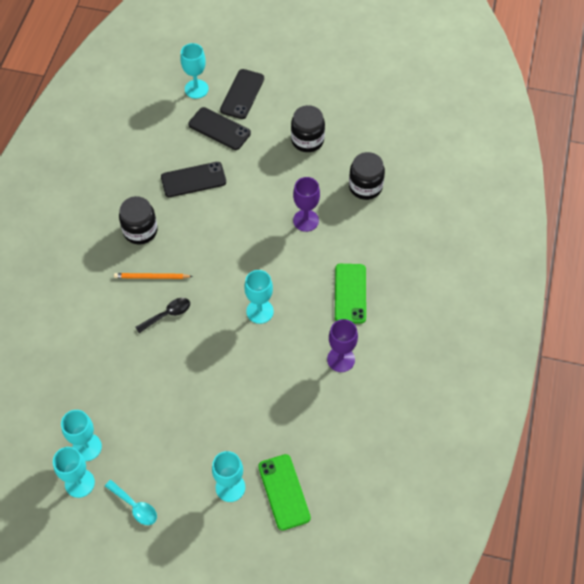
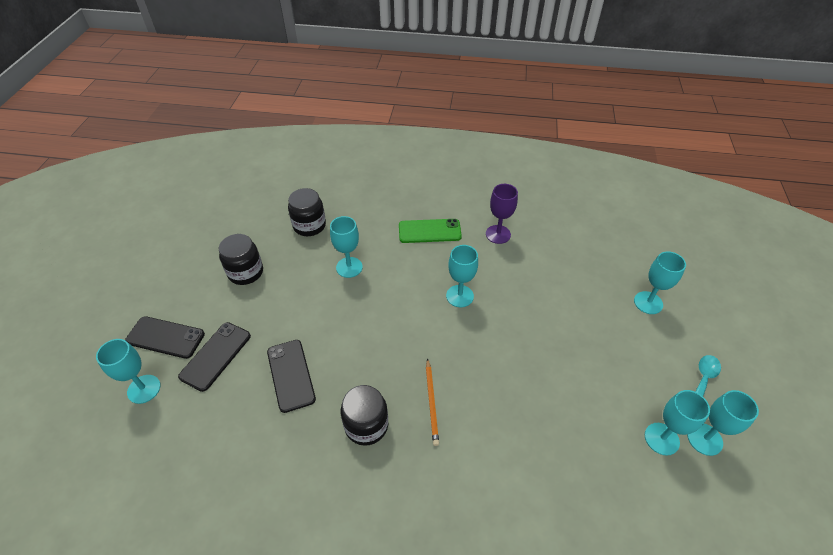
camera: 95 degrees left, 10 degrees down
black spoon [135,298,190,333] -> none
green phone [258,454,311,531] -> none
purple goblet [293,177,320,232] -> turquoise goblet [330,216,363,278]

